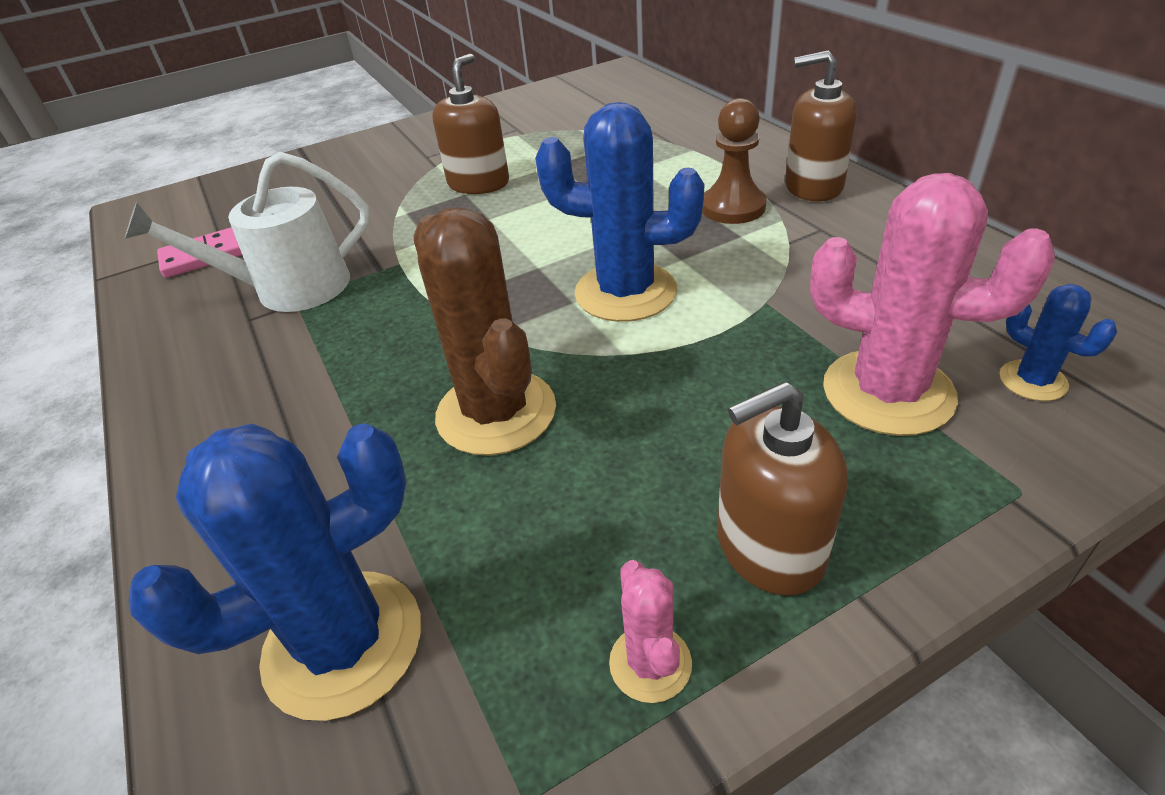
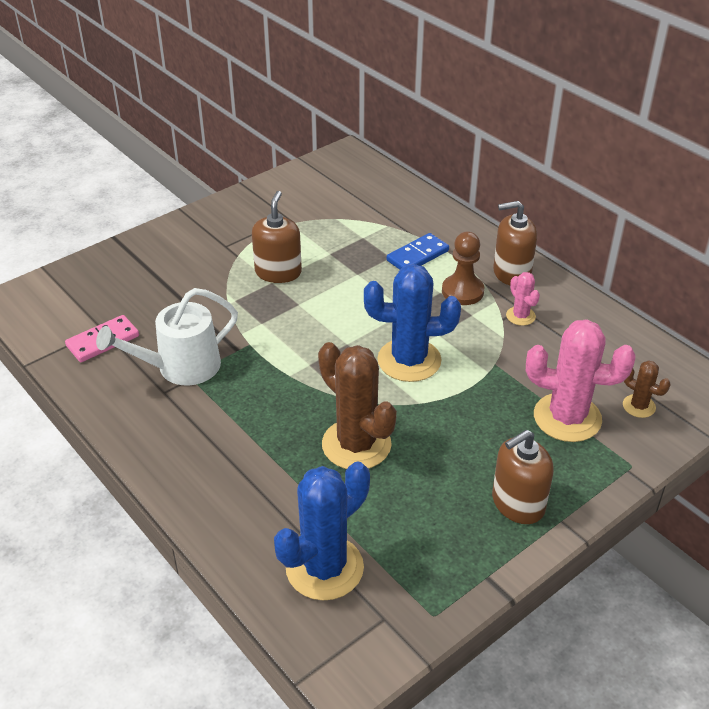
camera: 15 degrees left, 0 degrees up
pink cactus [609,560,692,703] -> pink cactus moved to [506,272,540,326]
blue cactus [1000,284,1117,401] -> brown cactus [623,360,671,418]
none -> blue domino [387,233,449,270]

